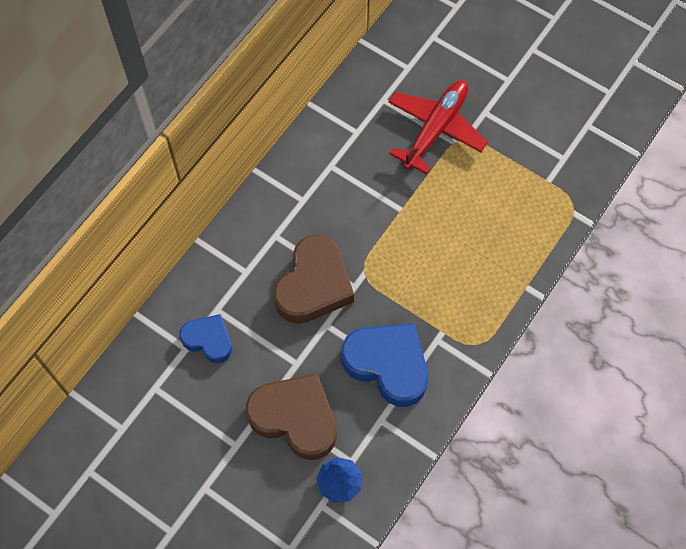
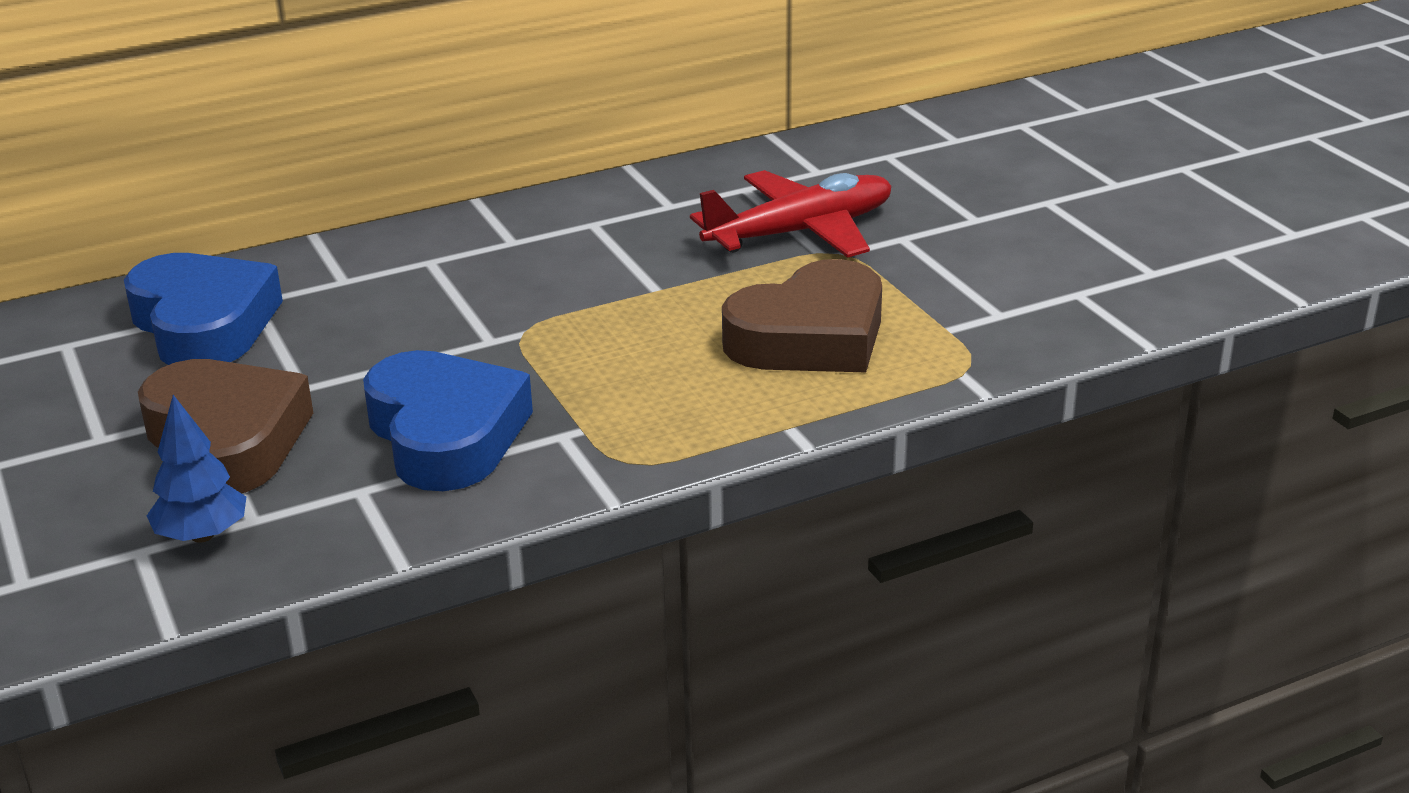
camera: 30 degrees right, 35 degrees down
blue heart [180,314,232,363] -> blue heart [124,253,283,365], size x1.70
brown heart [274,234,354,324] -> brown heart moved to [722,259,882,372]

